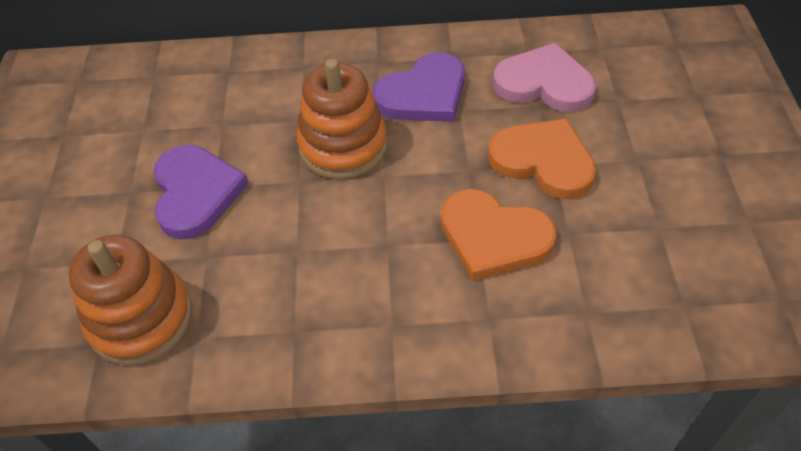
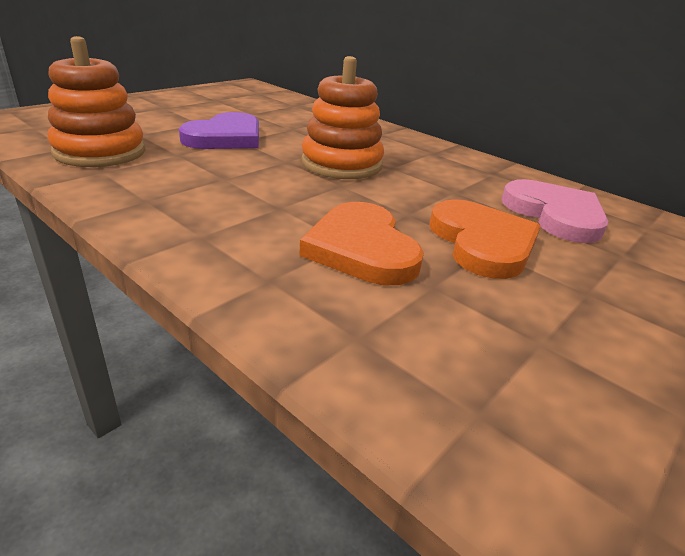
camera: 40 degrees right, 20 degrees down
purple heart [373,52,465,122] -> none

